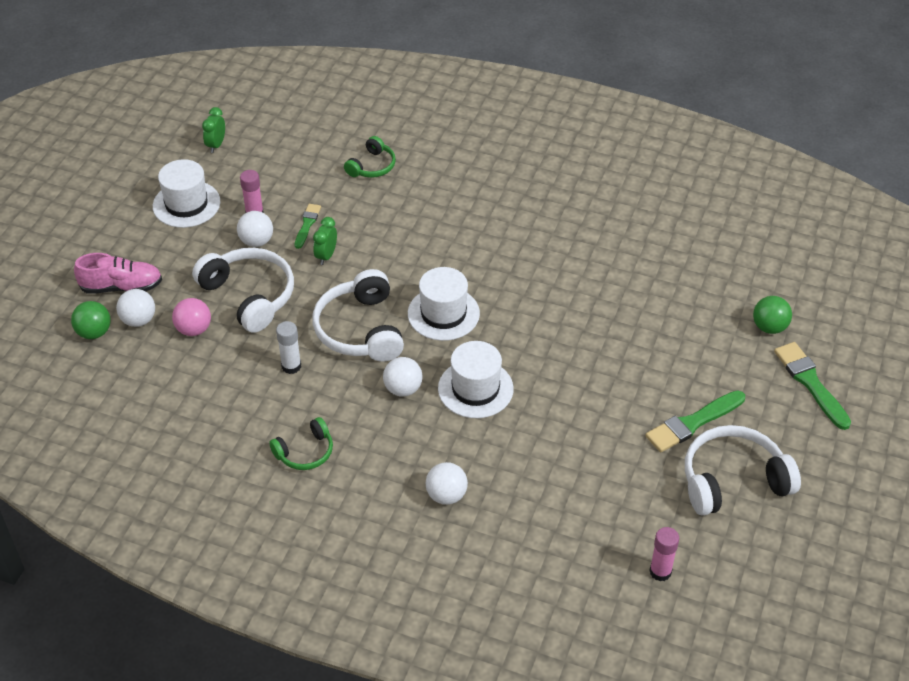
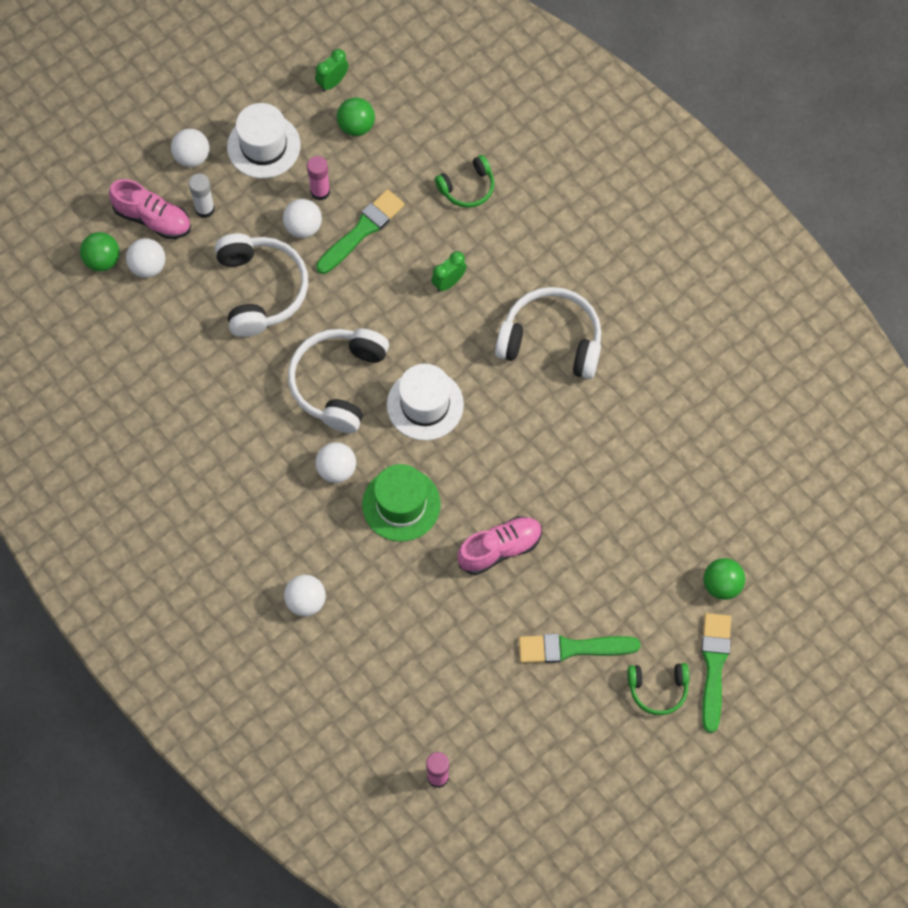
camera: 30 degrees right, 20 degrees up
pink ball [172,298,211,336] -> none
green headphones [269,417,333,470] -> green headphones moved to [628,663,689,715]
white glue stick [276,321,301,374] -> white glue stick moved to [189,174,215,218]
green brush [295,204,321,249] -> green brush [316,189,405,274], size x1.68
green clock [313,217,337,265] -> green clock moved to [431,251,467,292]
white hat [438,341,514,418] -> green hat [362,464,440,541]
white headphones [685,425,801,516] -> white headphones moved to [495,287,602,379]
none -> white ball [171,129,210,167]
none -> green ball [337,98,375,136]
none -> pink shoe [457,516,542,575]

